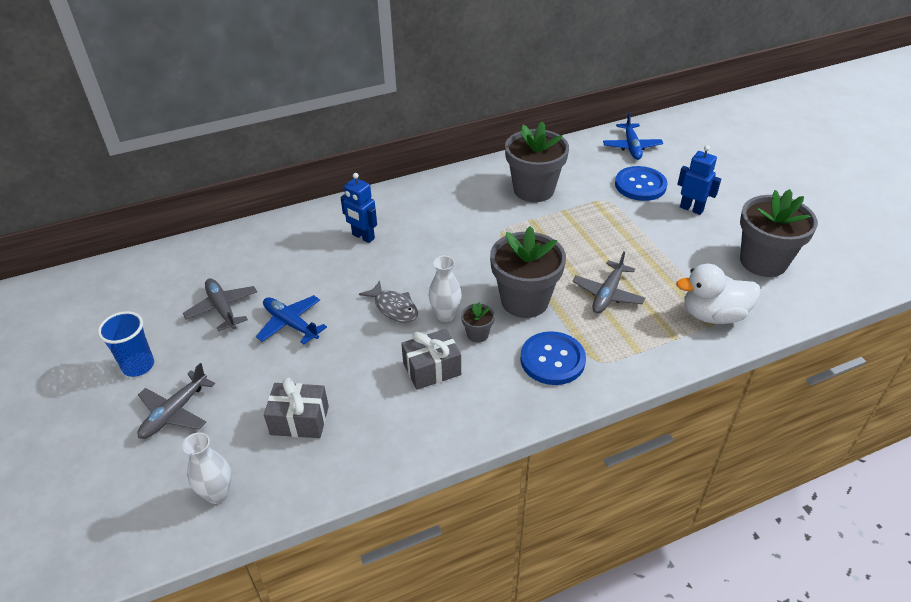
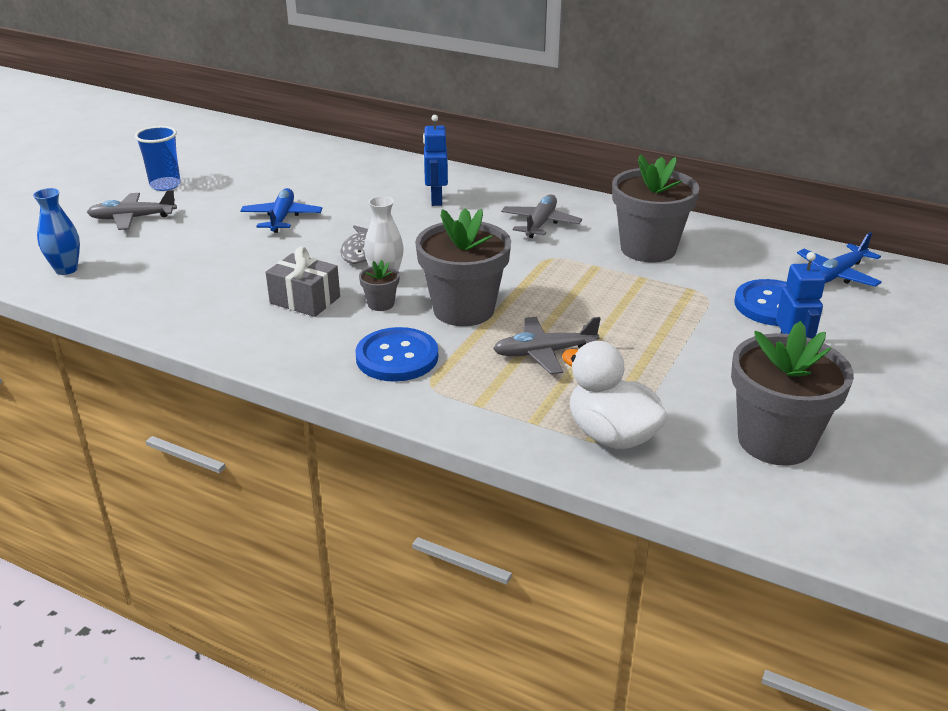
camera: 50 degrees right, 10 degrees down
white vase [182,432,231,504] -> blue vase [33,188,80,275]
grey plane [183,278,257,332] -> grey plane moved to [501,195,582,238]
grey gift [264,378,329,438] -> none

